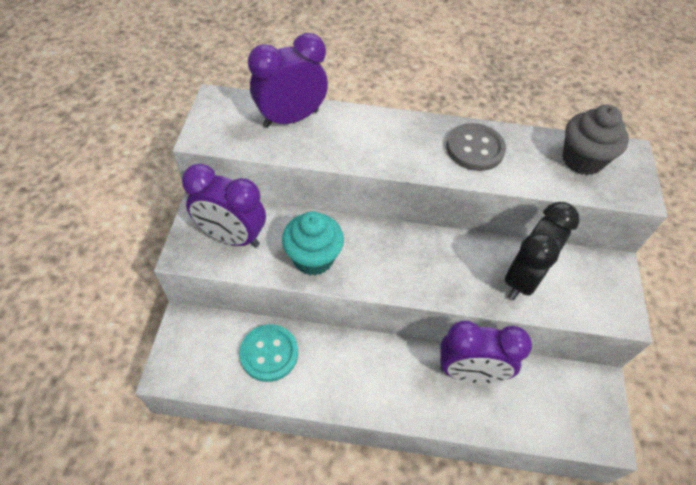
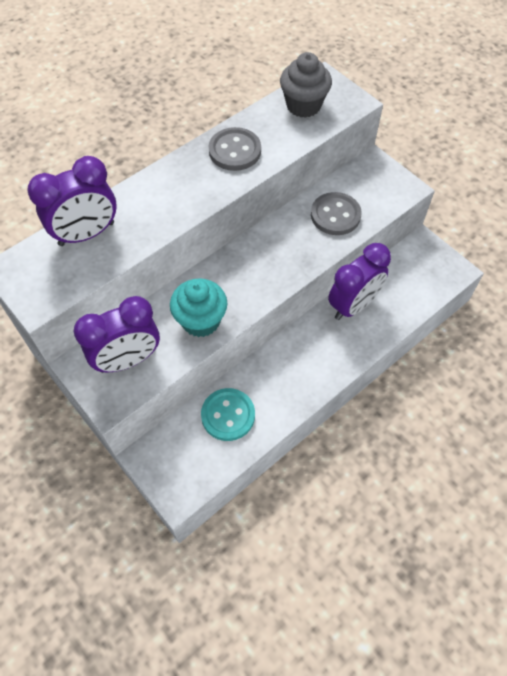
camera: 45 degrees left, 5 degrees up
purple clock [248,33,328,128] -> purple clock turned 135 degrees counterclockwise [27,156,117,246]
black clock [505,202,579,300] -> grey button [311,192,362,235]

